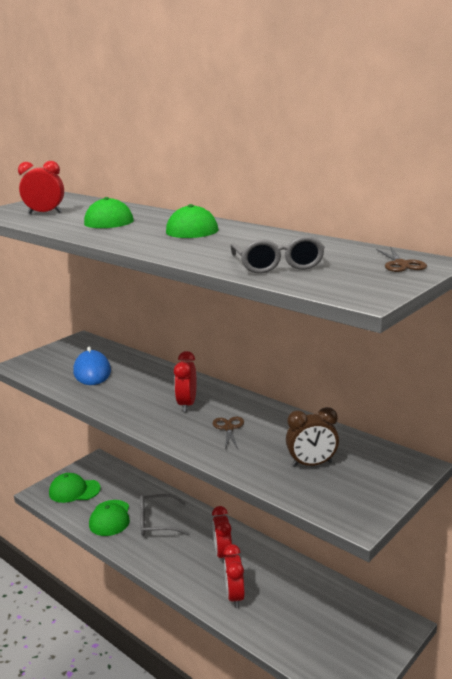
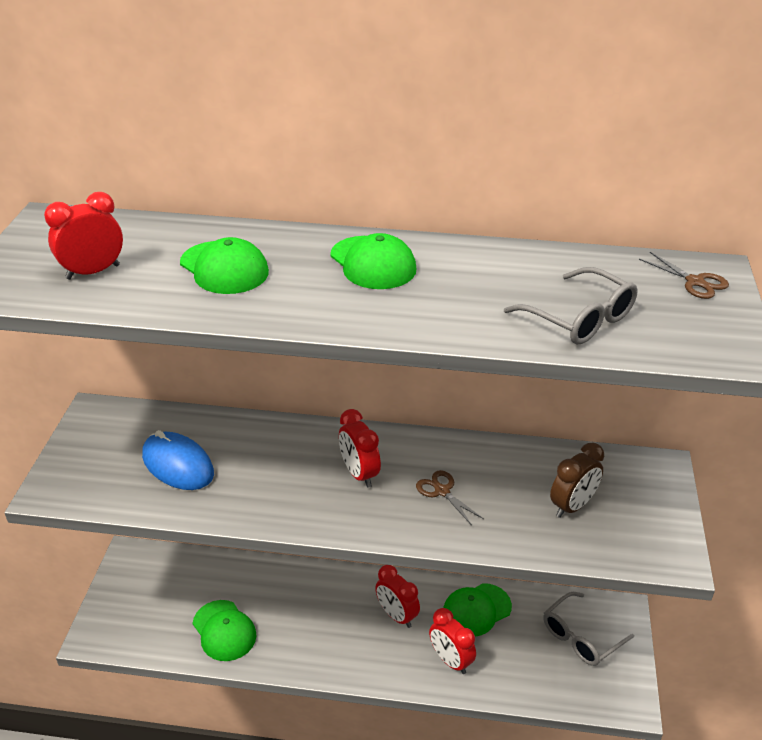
camera: 35 degrees left, 15 degrees up
green cap [49,473,101,503] -> green cap moved to [443,583,512,636]
grey glasses [140,494,189,536] -> grey glasses moved to [543,592,634,666]

